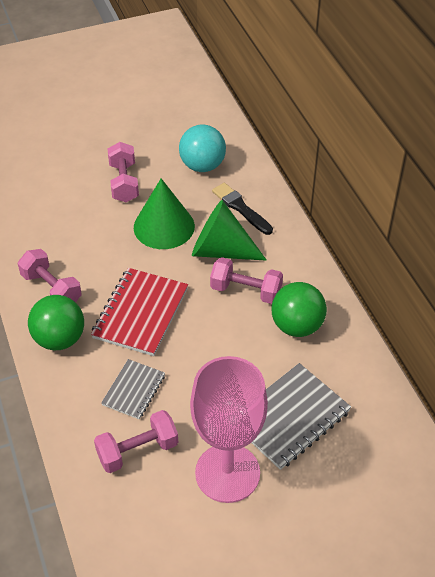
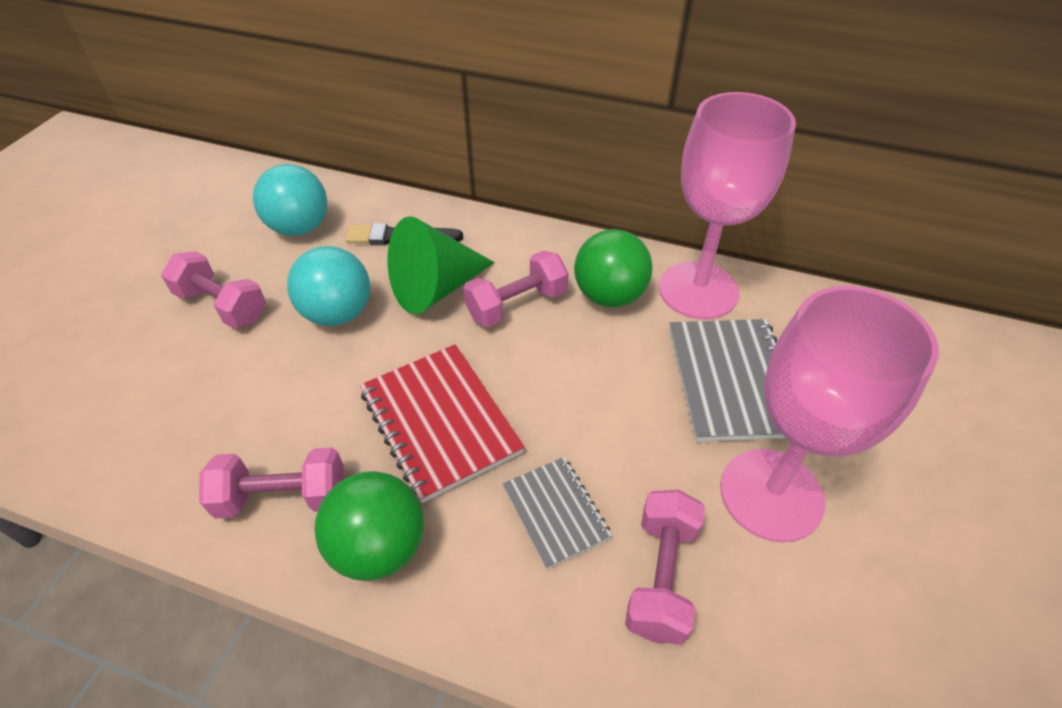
camera: 50 degrees left, 0 degrees up
green cone [134,178,195,249] -> turquoise ball [287,246,370,326]
none -> pink goblet [659,92,796,319]

